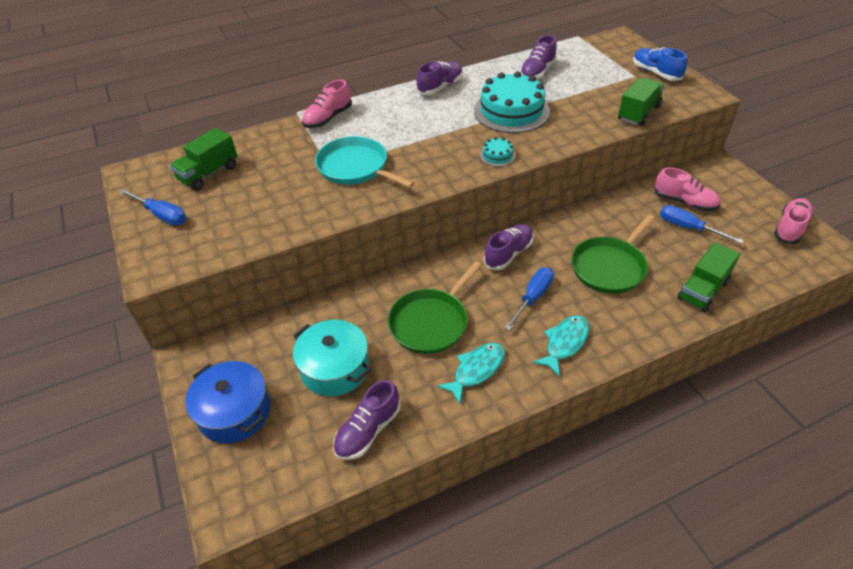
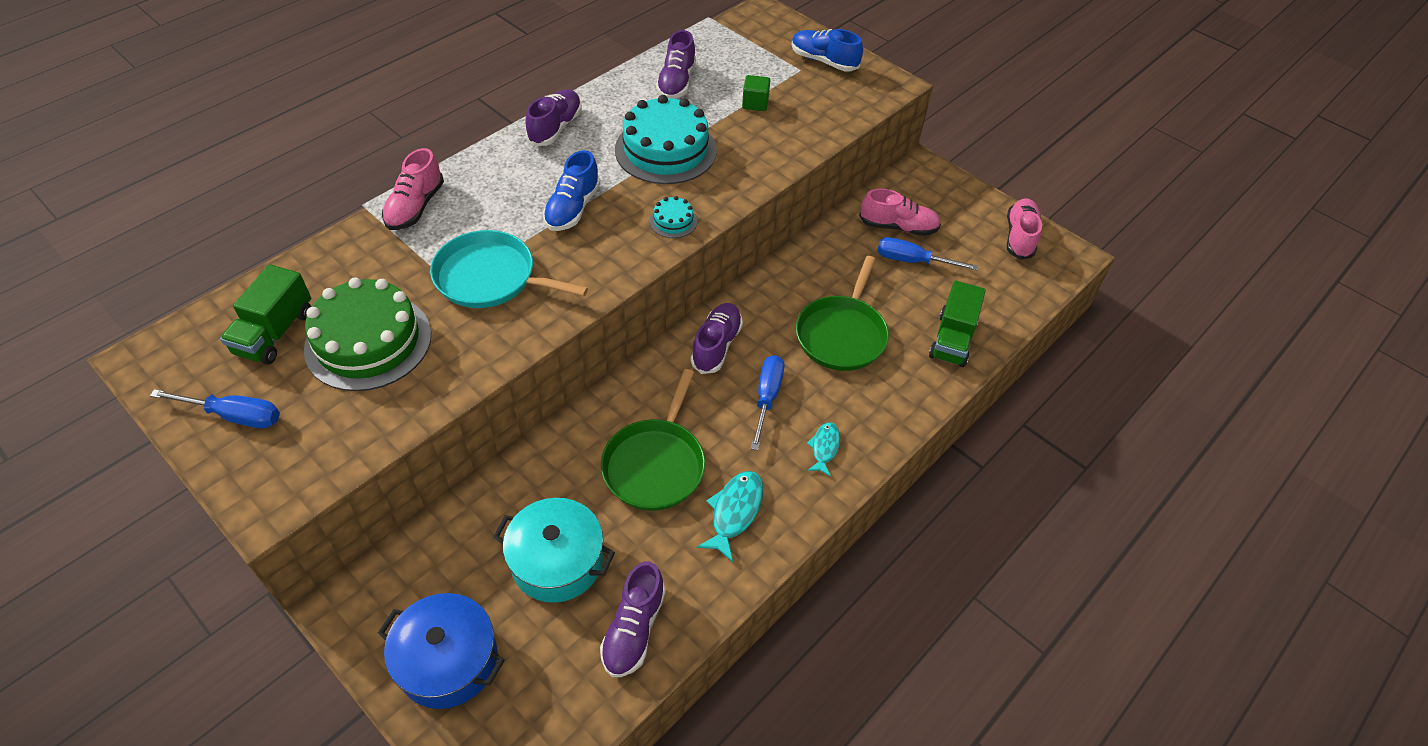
camera: 25 degrees left, 5 degrees up
turquoise fish [533,315,589,377] -> turquoise fish [807,422,840,477], size x0.65
green truck [618,78,665,126] -> none
none -> green cake [304,277,431,391]
none -> blue shoe [543,150,600,231]
none -> green cube [742,75,770,111]

